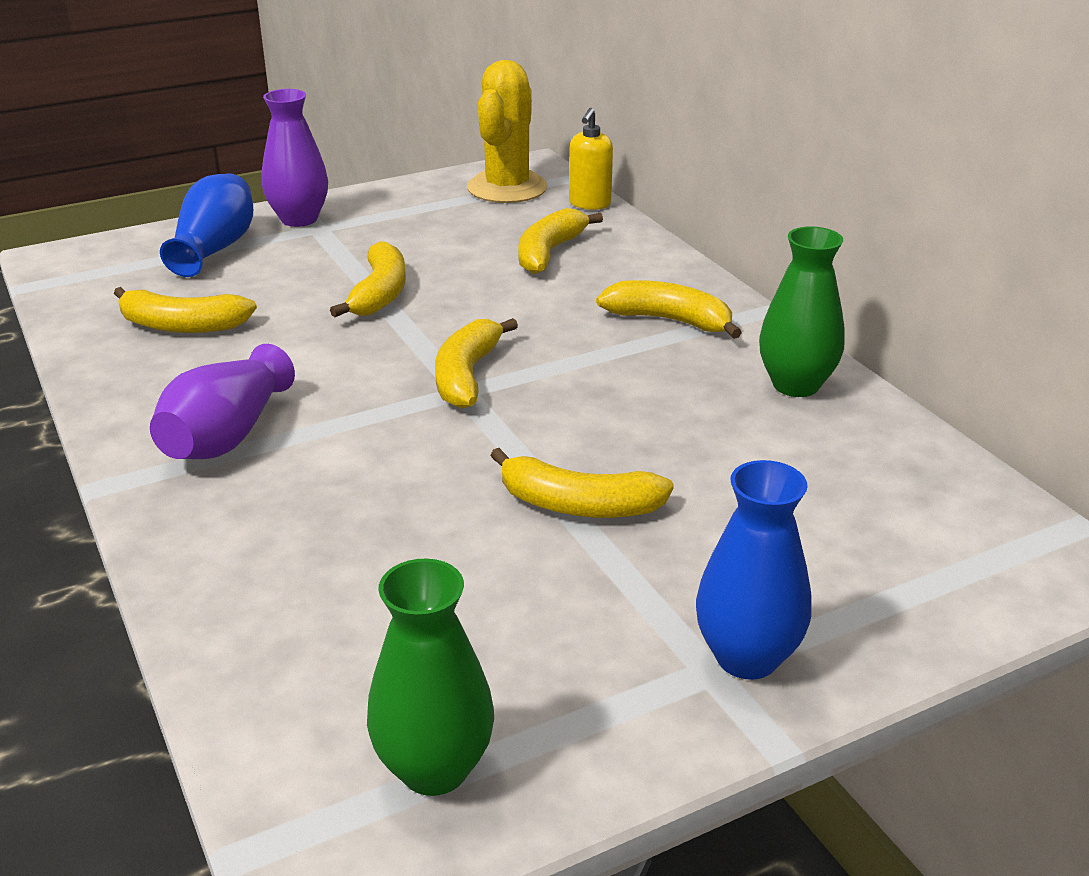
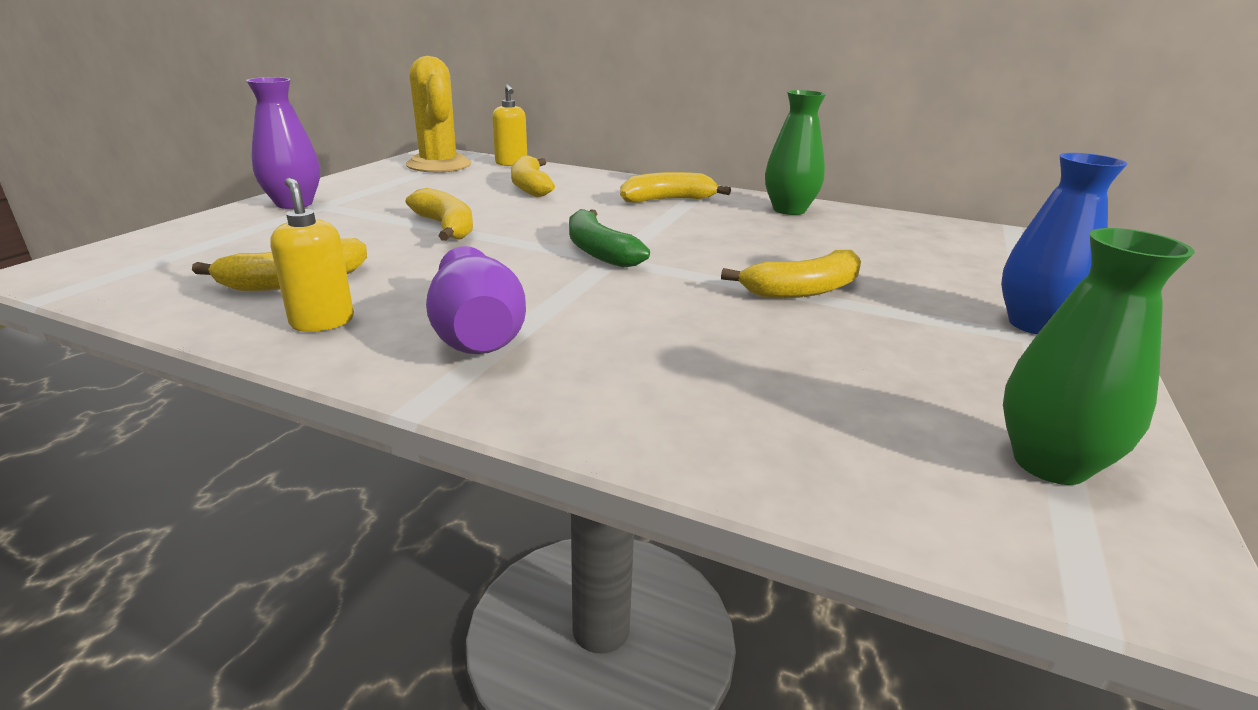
camera: 40 degrees left, 5 degrees down
blue vase [160,173,253,277] -> none
yellow banana [435,318,518,409] -> green banana [569,209,650,268]
none -> yellow soap dispenser [270,178,354,332]

